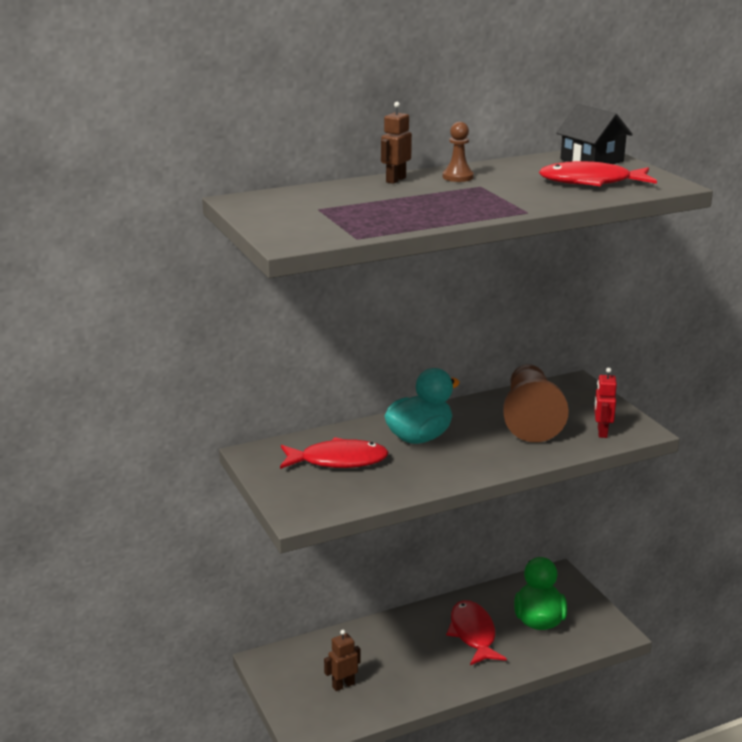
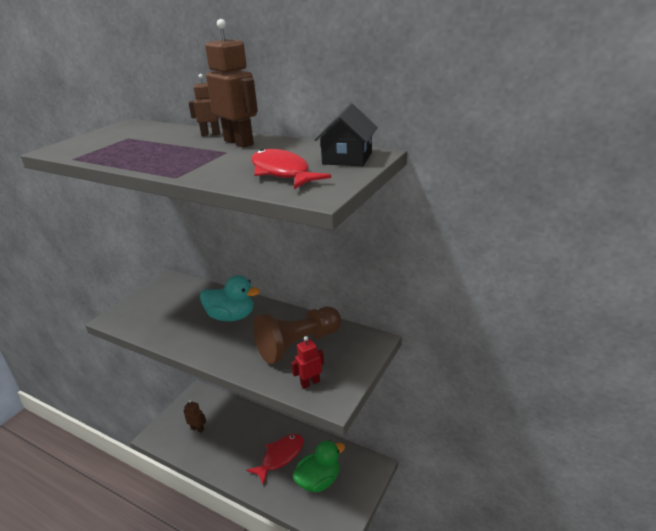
camera: 55 degrees right, 5 degrees up
red fish [280,437,389,469] -> none
brown pawn [443,122,474,182] -> brown robot [205,19,258,148]

